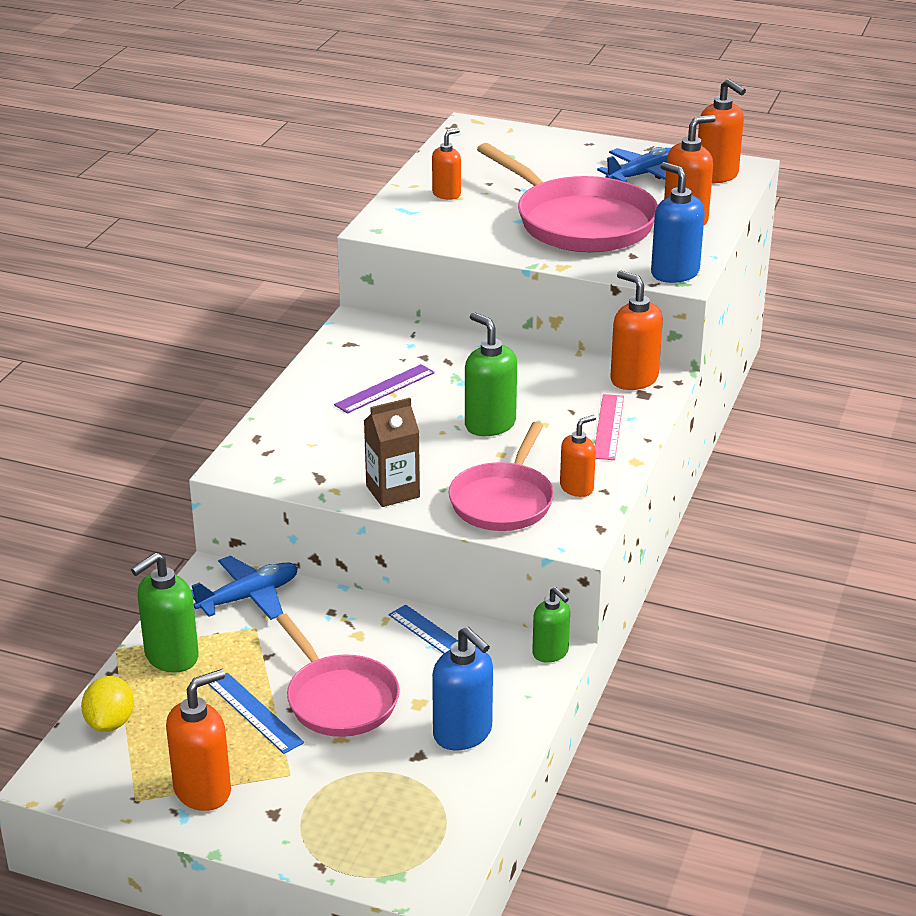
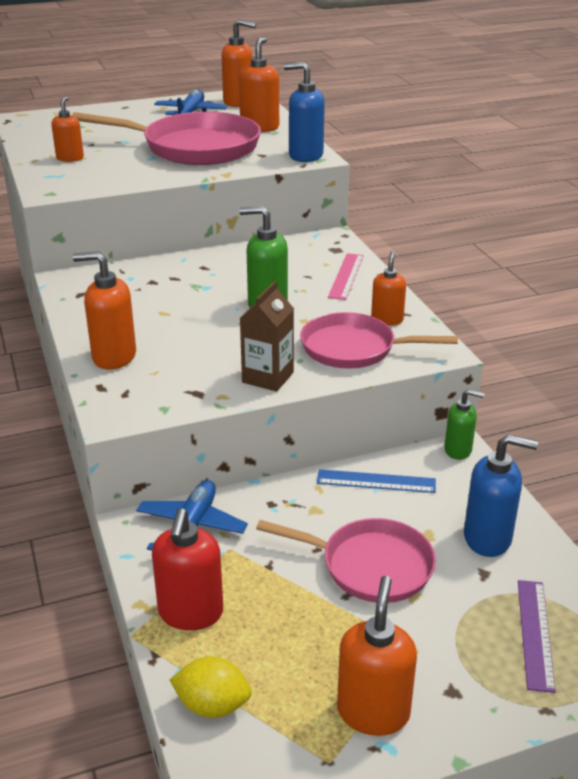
camera: 40 degrees left, 0 degrees up
yellow lemon [81,676,134,732] -> yellow lemon turned 45 degrees counterclockwise [170,656,252,718]
green soap dispenser [131,553,199,673] -> red soap dispenser [152,508,223,630]
blue ruler [208,673,304,754] -> none
purple ruler [334,364,435,414] -> purple ruler moved to [518,580,556,693]
pink pan [448,422,554,531] -> pink pan turned 120 degrees clockwise [300,312,458,369]
pink ruler [595,394,624,460] -> pink ruler turned 45 degrees clockwise [328,253,364,300]
orange soap dispenser [610,271,663,390] -> orange soap dispenser moved to [73,251,136,370]

